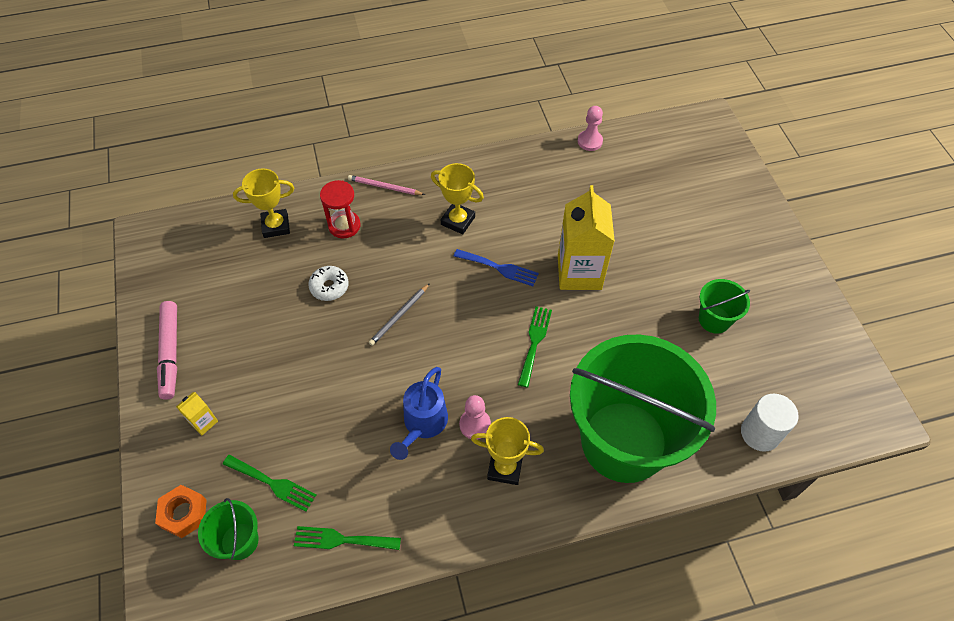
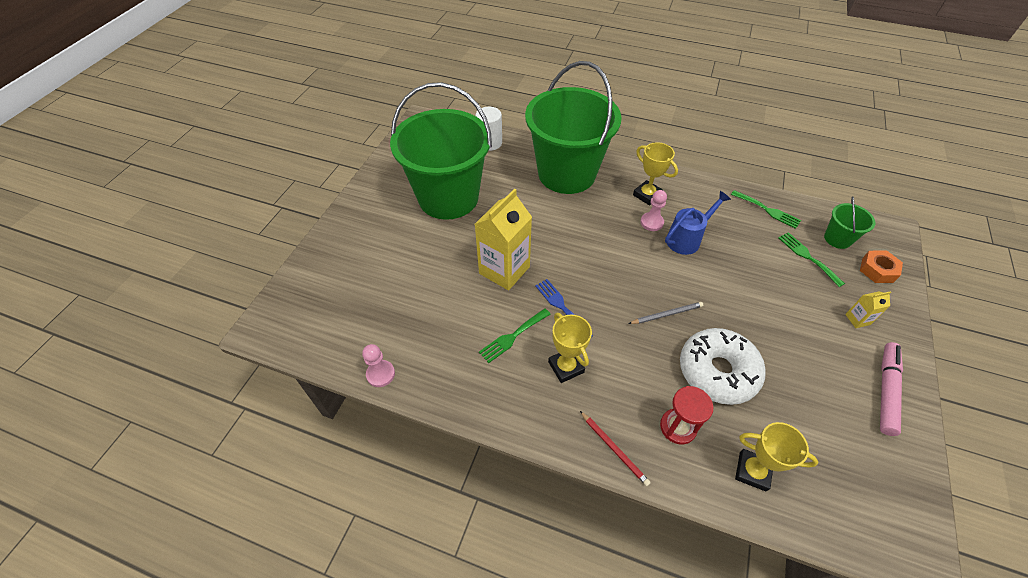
camera: 145 degrees left, 5 degrees down
white donut [308,266,349,301] -> white donut [680,328,766,405], size x2.04
pink pencil [348,175,425,195] -> red pencil [580,411,651,486]
green fork [518,306,552,387] -> green fork moved to [479,308,551,363]
green bucket [699,279,750,334] -> green bucket [390,82,492,220], size x2.48

